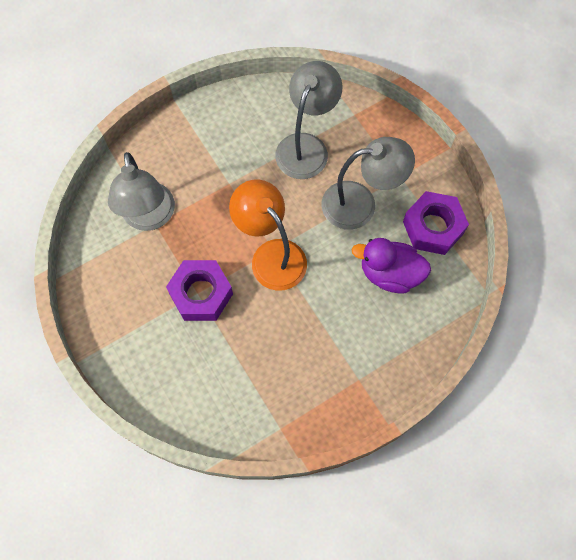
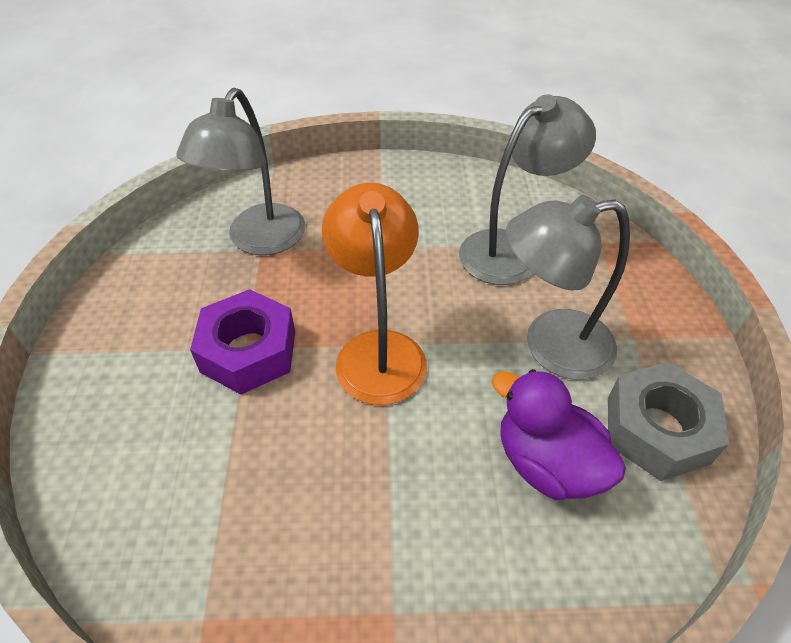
camera: 30 degrees right, 20 degrees down
grey lamp [322,137,415,230] -> grey lamp turned 150 degrees clockwise [506,195,630,380]
purple nut [403,191,469,255] -> grey nut [608,362,729,481]

